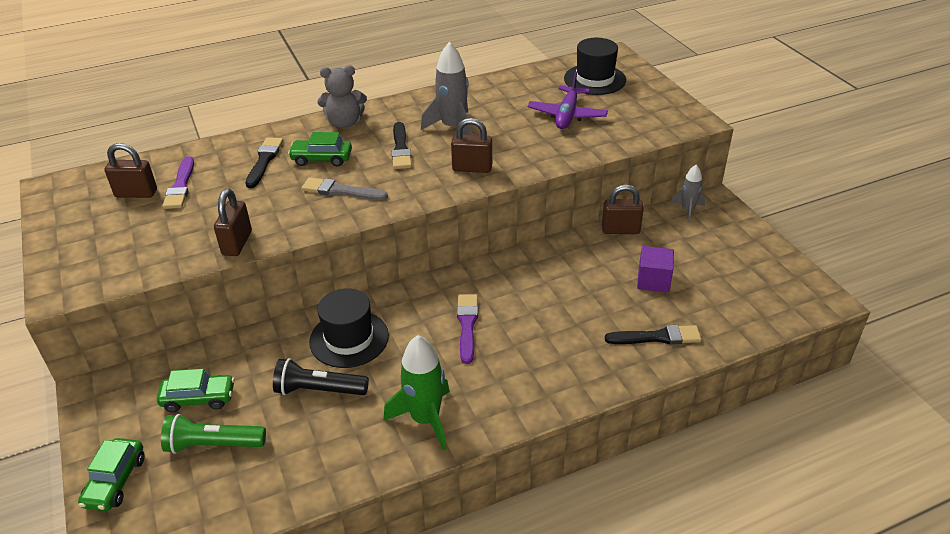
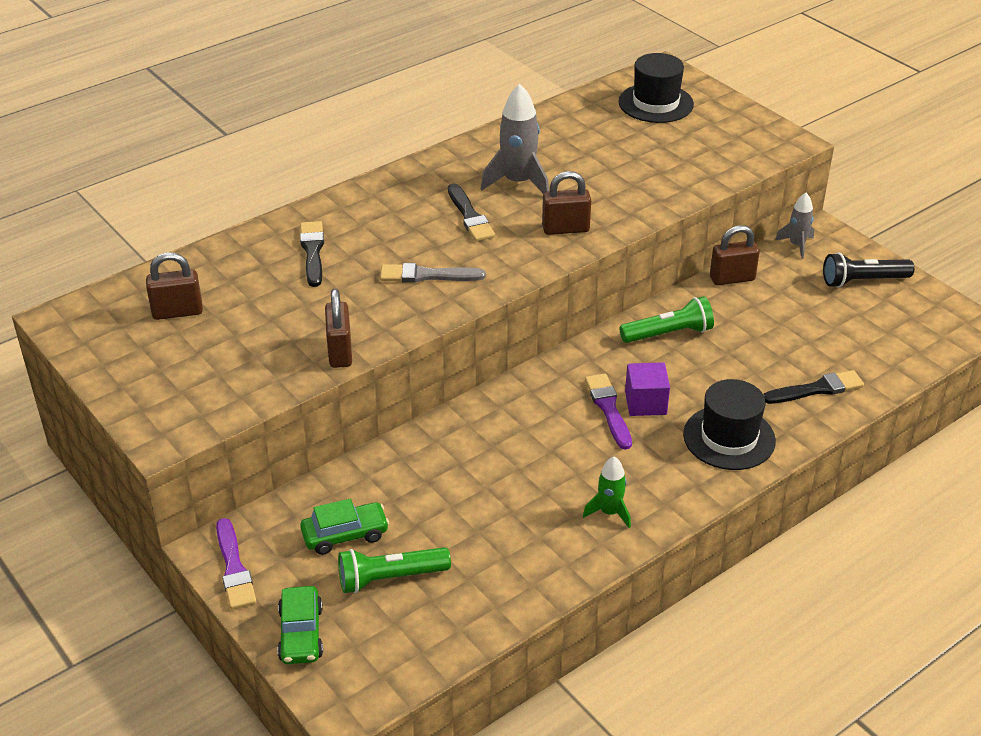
camera: 15 degrees left, 0 degrees up
purple brush [162,156,194,209] -> purple brush moved to [216,518,257,610]
black flashlight [273,358,369,395] -> black flashlight moved to [823,252,914,288]
green car [288,132,352,167] -> none
black hat [309,288,389,368] -> black hat moved to [683,379,776,470]
grey teddy bear [317,65,367,128] -> none
green rocket [383,335,450,450] -> green rocket [583,456,631,528], size x0.59
purple plane [528,72,608,129] -> none
purple cube [637,246,674,293] -> purple cube moved to [625,362,670,416]
none -> green flashlight [619,296,714,343]

